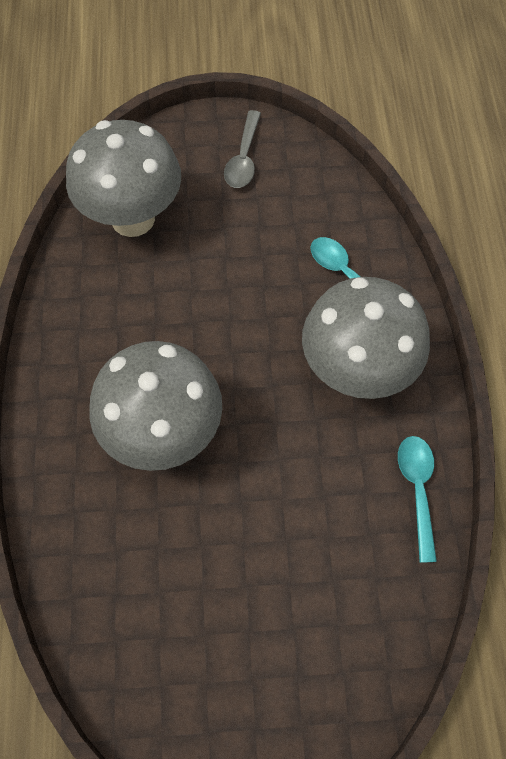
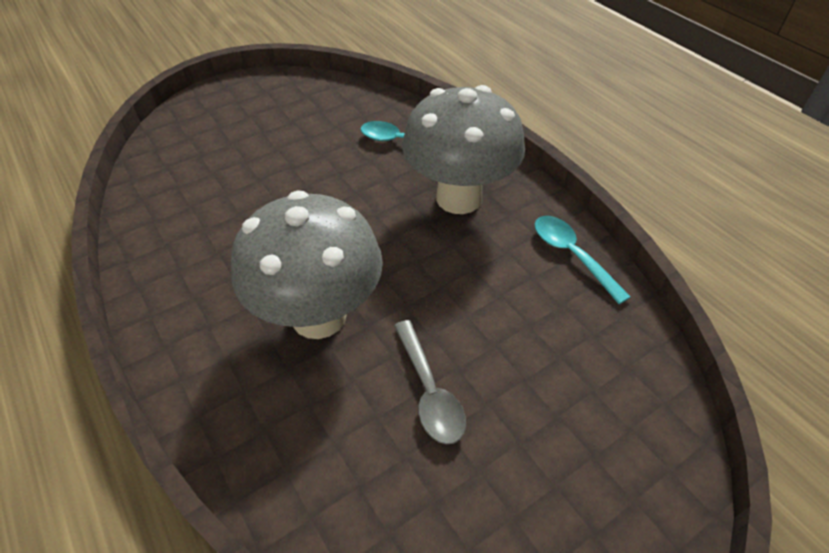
camera: 30 degrees left, 15 degrees down
grey mushroom [66,120,181,237] -> none
grey spoon [224,110,261,188] -> grey spoon moved to [394,320,466,444]

